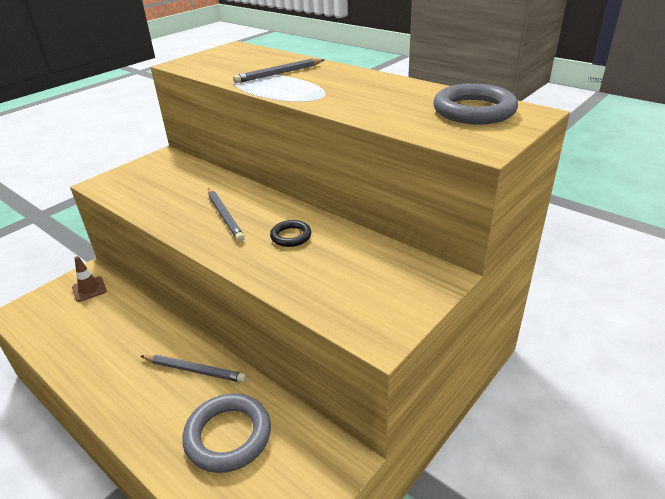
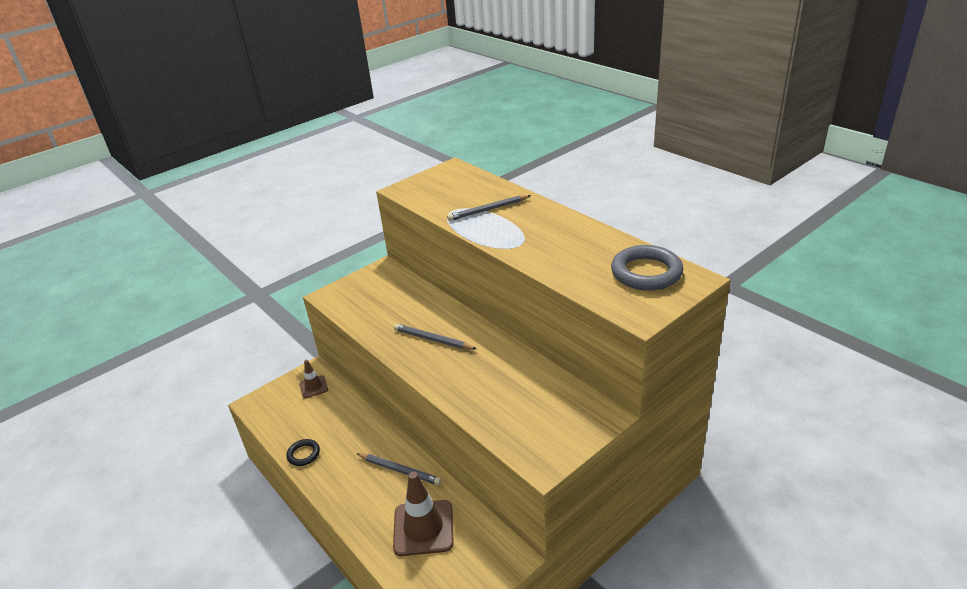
camera: 10 degrees right, 0 degrees up
grey ring [182,393,271,473] -> brown traffic cone [393,471,454,556]
grey pencil [208,188,245,242] -> grey pencil turned 135 degrees clockwise [394,324,477,350]
black ring [270,220,311,247] -> black ring moved to [286,439,320,466]

